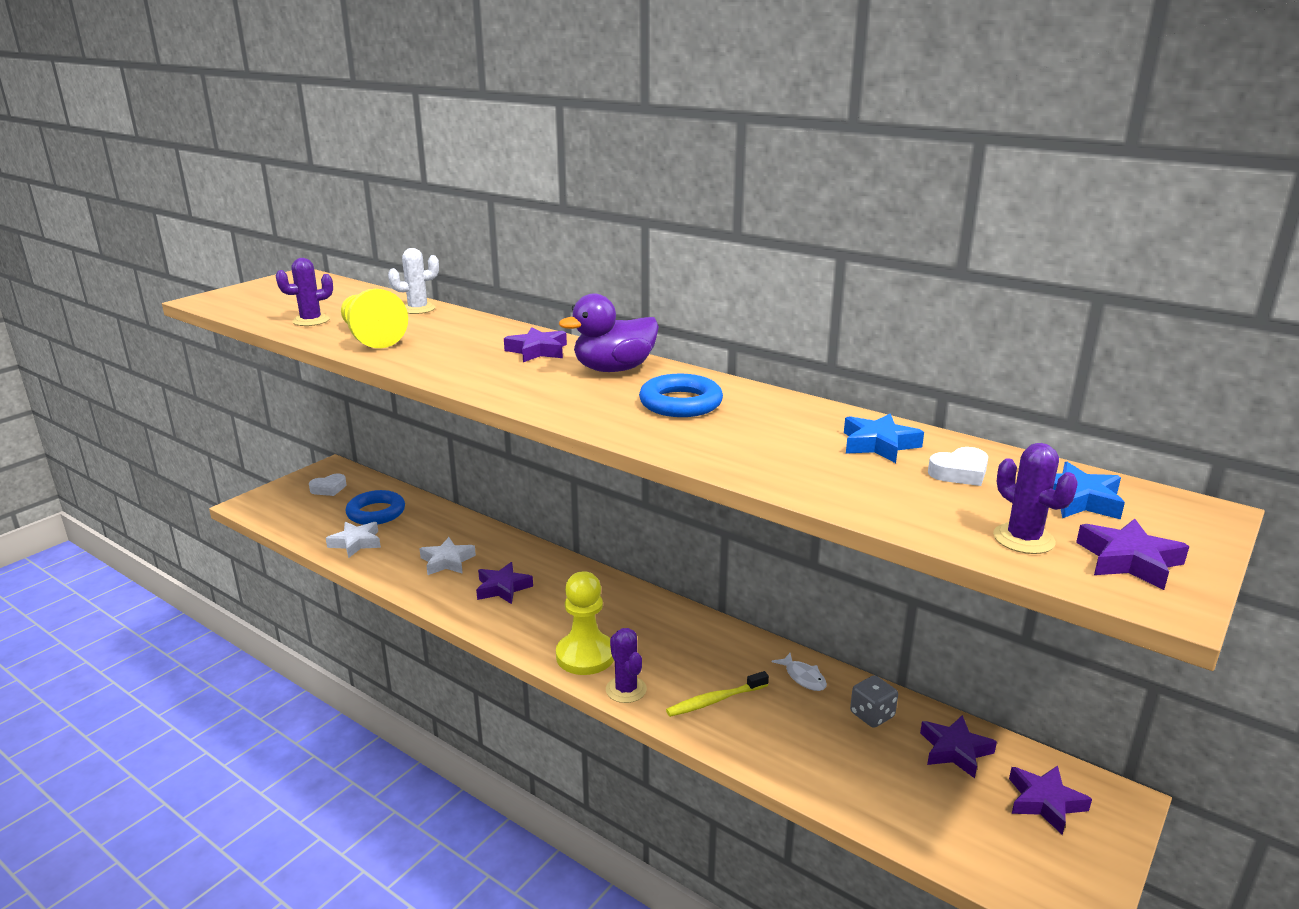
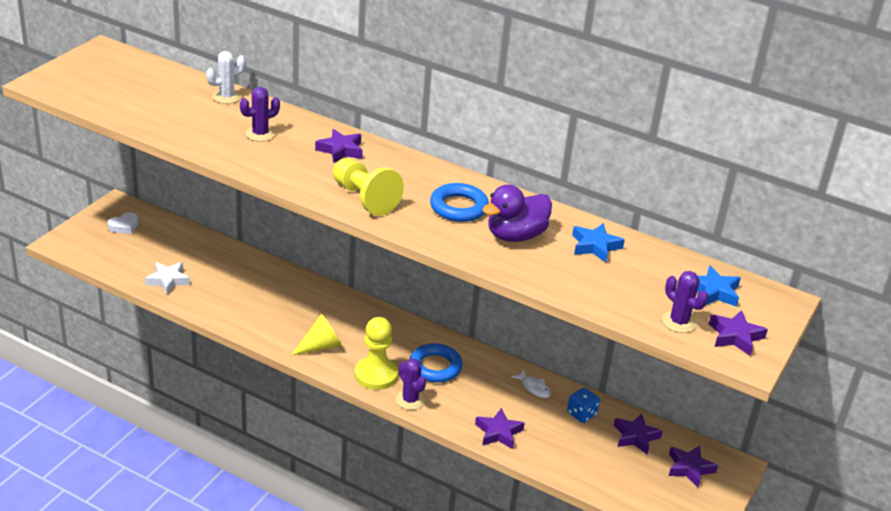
camera: 10 degrees left, 10 degrees up
purple cactus [276,258,333,326] -> purple cactus moved to [240,87,280,142]
yellow pawn [341,289,408,348] -> yellow pawn moved to [333,158,404,216]
blue ring [345,490,405,525] -> blue ring moved to [410,343,463,383]
white star [419,537,476,575] -> none
purple star [476,562,533,604] -> purple star moved to [475,408,525,449]
purple duck [559,293,659,372] -> purple duck moved to [482,185,552,242]
yellow toothbrush [666,671,769,717] -> none
grey dice [850,675,898,728] -> blue dice [567,388,600,423]
white heart [928,447,988,486] -> none
none -> yellow cone [292,314,342,355]

